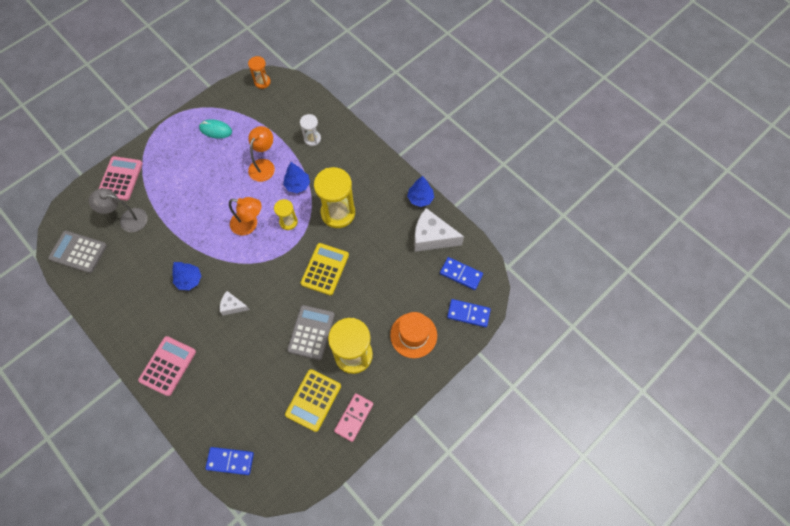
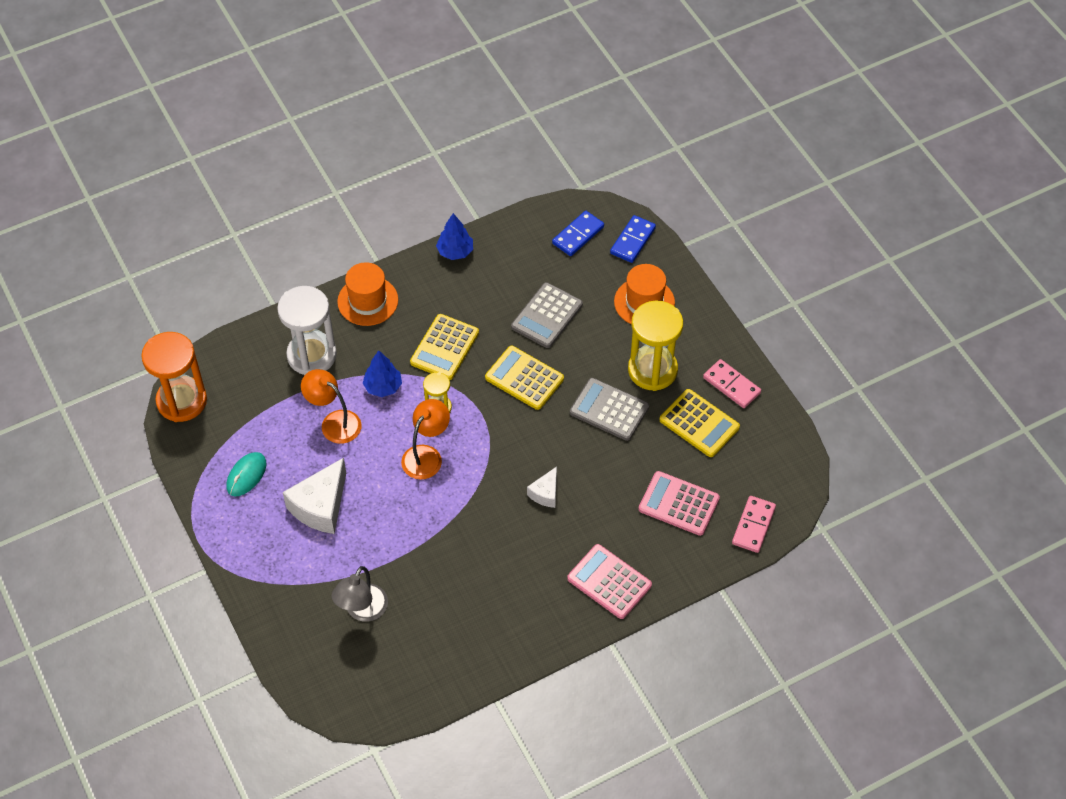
camera: 75 degrees left, 10 degrees down
grey calculator [48,231,107,273] -> grey calculator moved to [511,282,583,348]
pink calculator [99,156,143,201] -> pink calculator moved to [639,471,720,536]
blue tree [172,262,201,290] -> none
blue domino [205,447,254,475] -> pink domino [732,496,776,553]
orange hourglass [248,56,271,89] -> orange hourglass [141,332,207,422], size x1.91
white hourglass [300,114,321,146] -> white hourglass [277,286,337,375], size x1.91
yellow hourglass [314,167,355,228] -> yellow calculator [410,314,479,380]
white cheese [414,208,464,252] -> white cheese moved to [283,458,346,534]
none -> orange hat [337,262,398,326]

